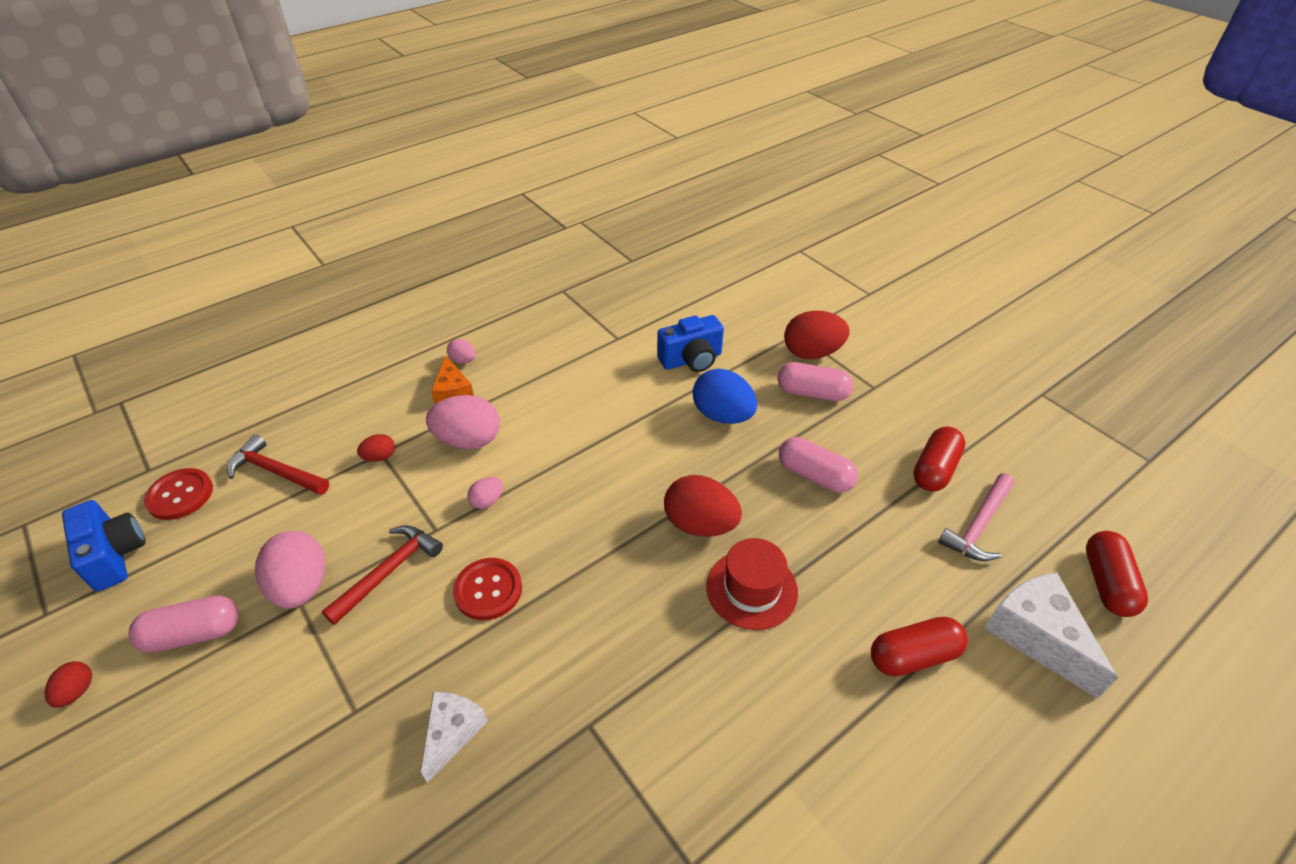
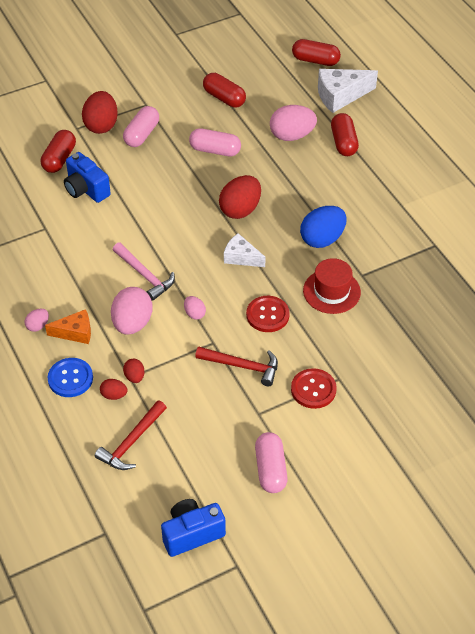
camera: 80 degrees left, 5 degrees up
red egg [45,661,92,708] -> red egg moved to [100,379,128,400]
red button [144,468,213,520] -> red button moved to [291,368,337,409]
pink egg [255,531,325,609] -> pink egg moved to [270,105,317,141]
red hammer [322,525,443,625] -> red hammer turned 150 degrees clockwise [195,347,278,386]
white cheese [421,692,488,783] -> white cheese moved to [224,233,266,267]
blue camera [657,315,724,372] -> blue camera turned 150 degrees clockwise [64,152,111,203]
blue egg [693,369,757,424] -> blue egg moved to [300,206,347,248]
red hat [706,538,798,630] -> red hat moved to [303,258,361,314]
pink capsule [779,437,858,493] -> pink capsule turned 60 degrees clockwise [189,128,241,156]
pink hammer [938,474,1014,561] -> pink hammer moved to [113,243,175,301]
none -> red capsule [41,130,76,173]
none -> blue button [47,358,93,397]

